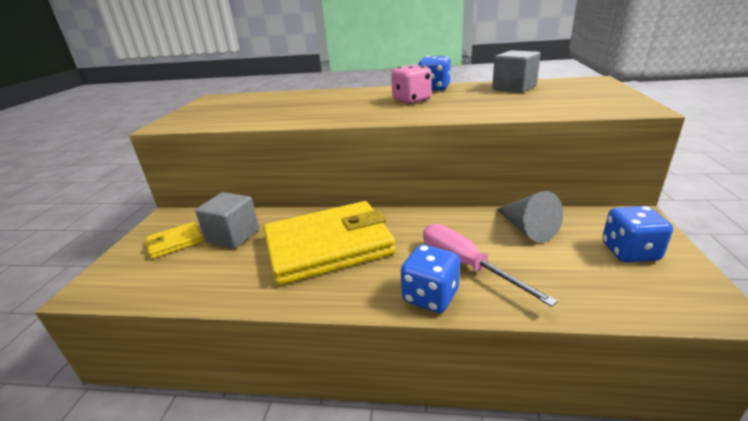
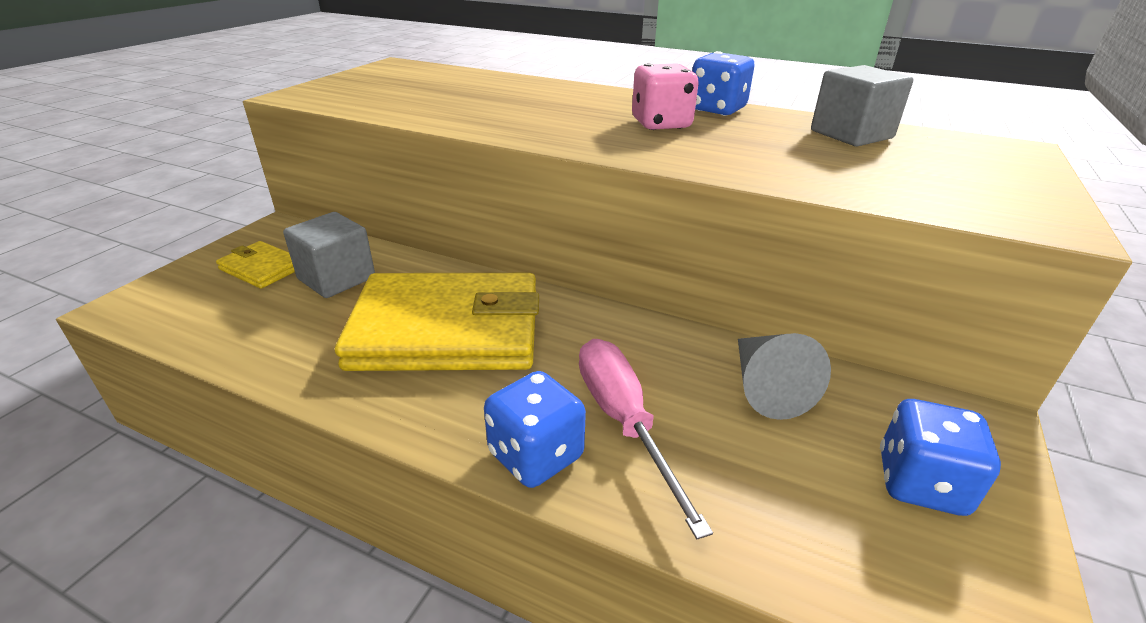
camera: 15 degrees right, 5 degrees up
yellow wallet [145,222,203,259] -> yellow wallet turned 45 degrees clockwise [216,241,295,289]

